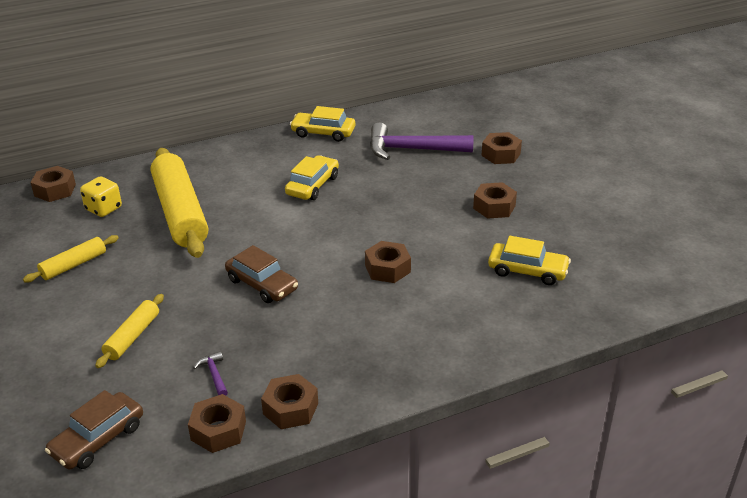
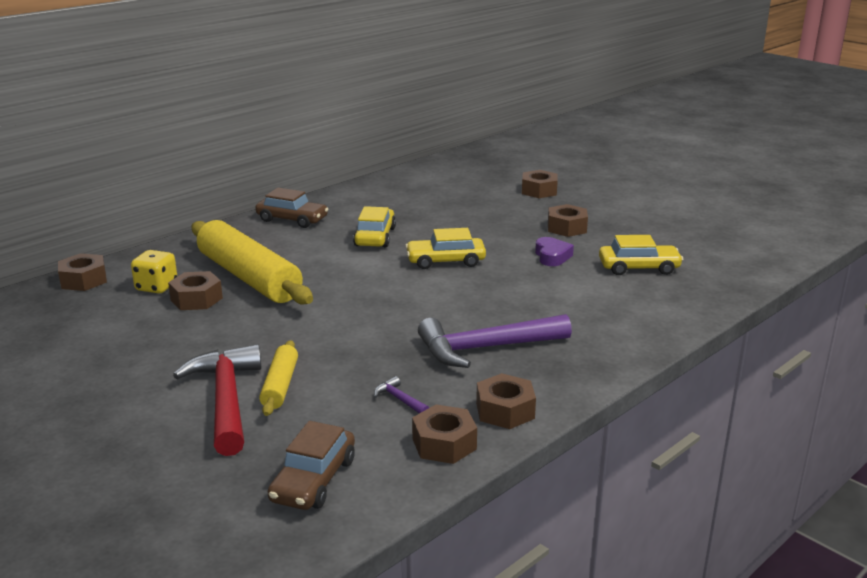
camera: 20 degrees left, 10 degrees down
yellow rolling pin [23,235,119,282] -> none
brown car [225,245,298,303] -> brown car moved to [255,188,328,228]
yellow car [290,106,355,142] -> yellow car moved to [405,228,486,269]
brown nut [365,241,411,283] -> brown nut moved to [168,271,223,310]
purple hammer [370,122,473,160] -> purple hammer moved to [418,314,572,368]
none -> red hammer [173,344,262,456]
none -> purple heart [535,237,574,266]

